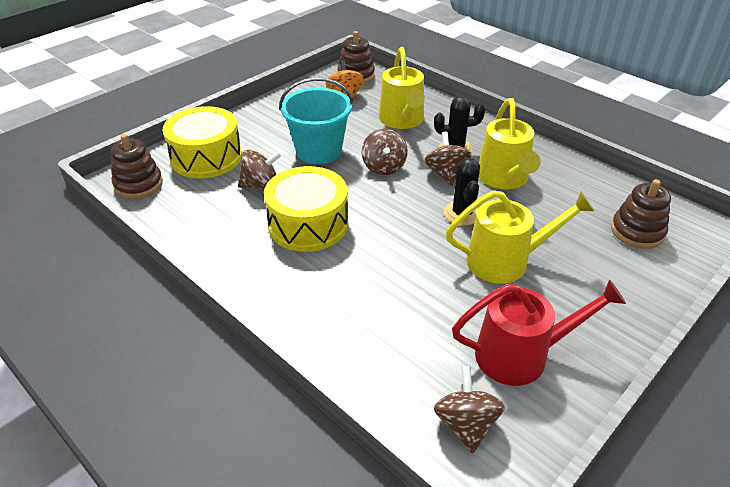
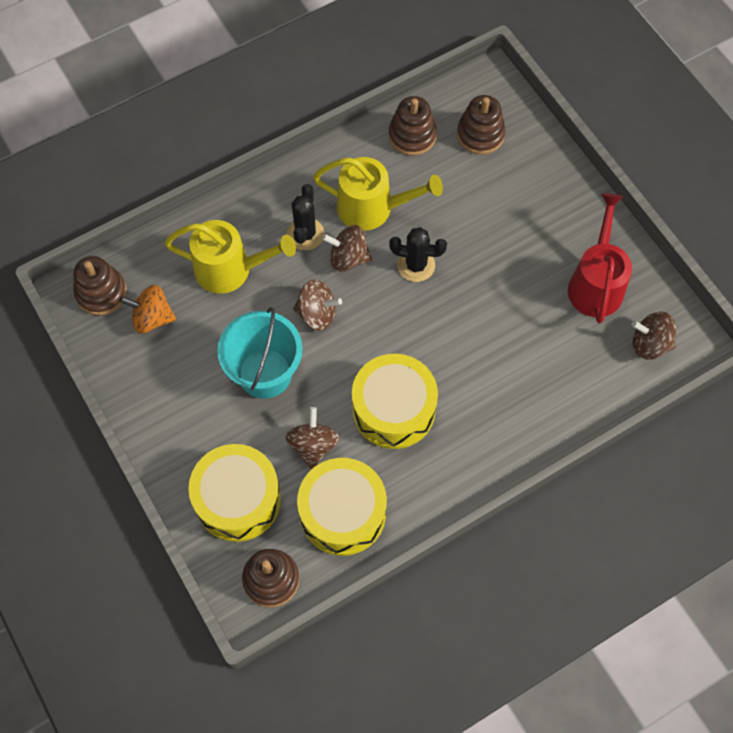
camera: 75 degrees left, 25 degrees up
yellow watering can [446,190,594,284] -> none
none -> yellow drum [297,458,387,556]
none -> brown stacking toy [389,96,437,156]

